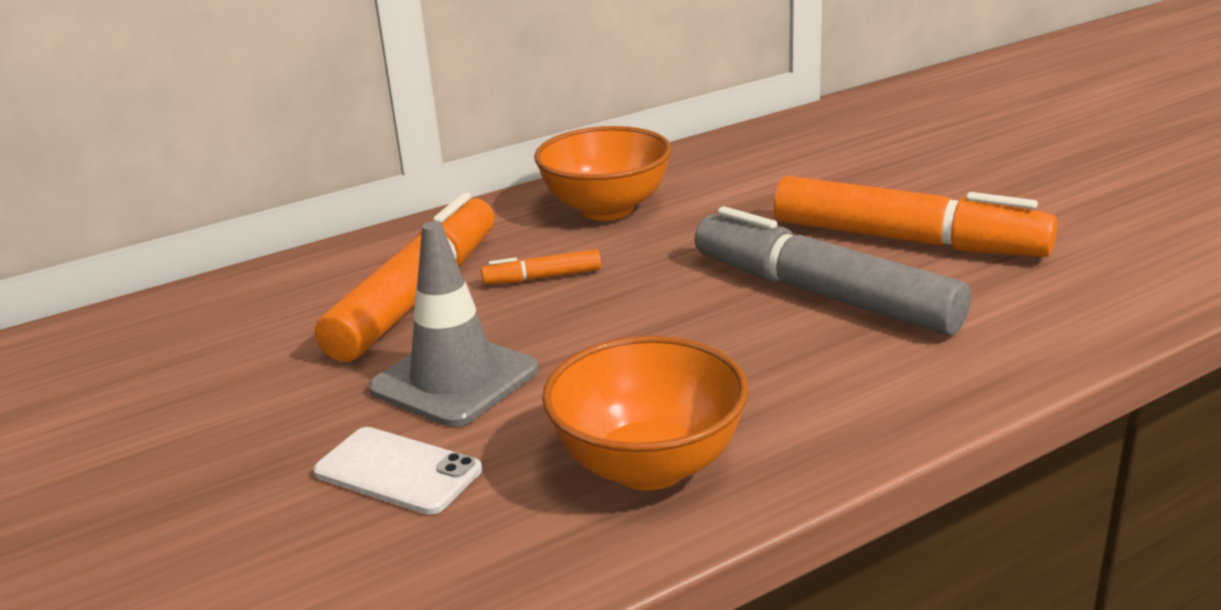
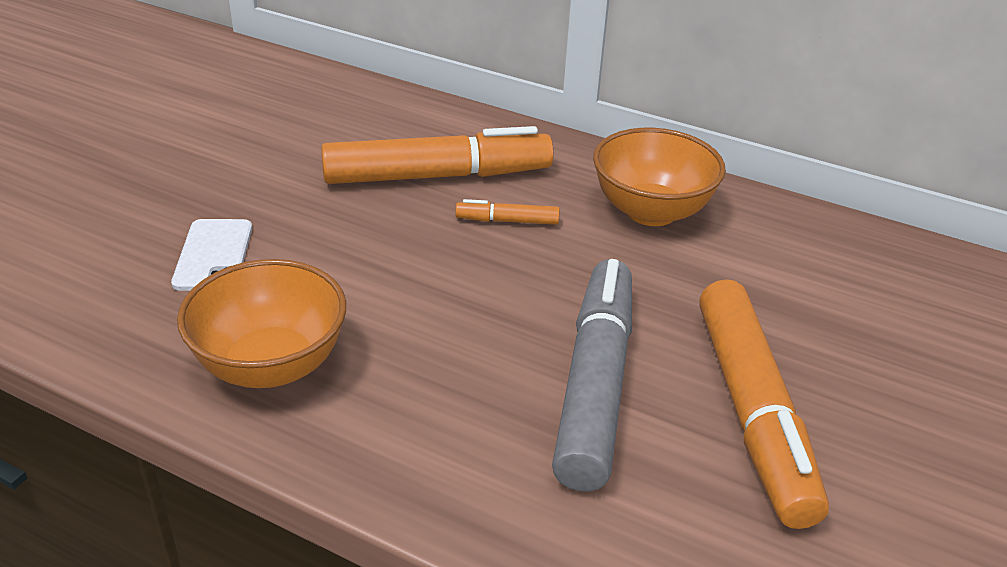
camera: 55 degrees right, 10 degrees up
grey traffic cone [369,221,539,427] -> none
orange marker [481,249,601,285] -> orange marker turned 45 degrees counterclockwise [455,199,560,225]

